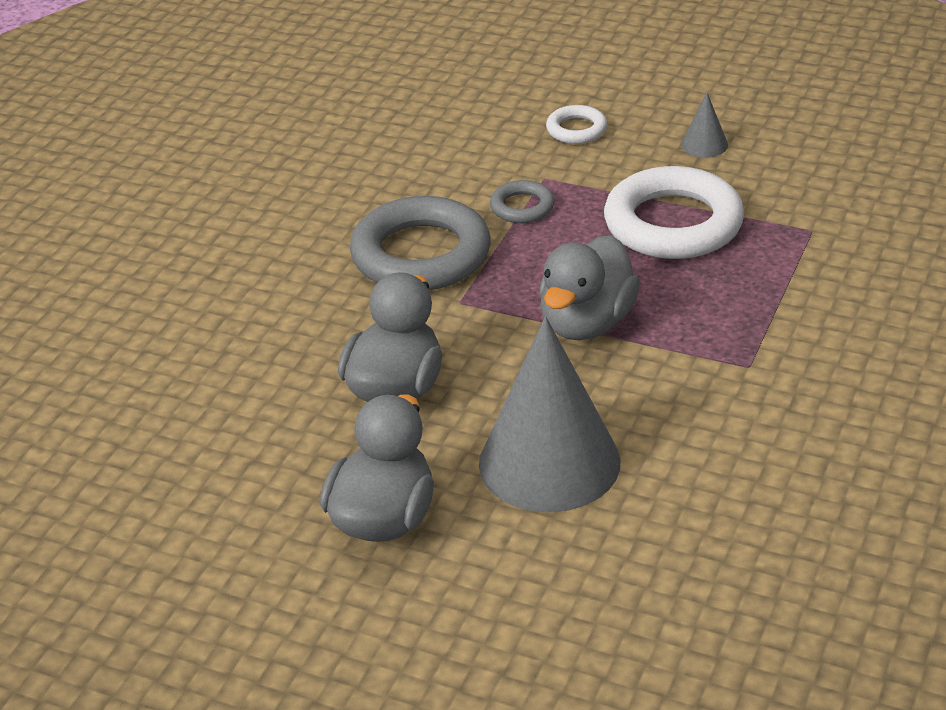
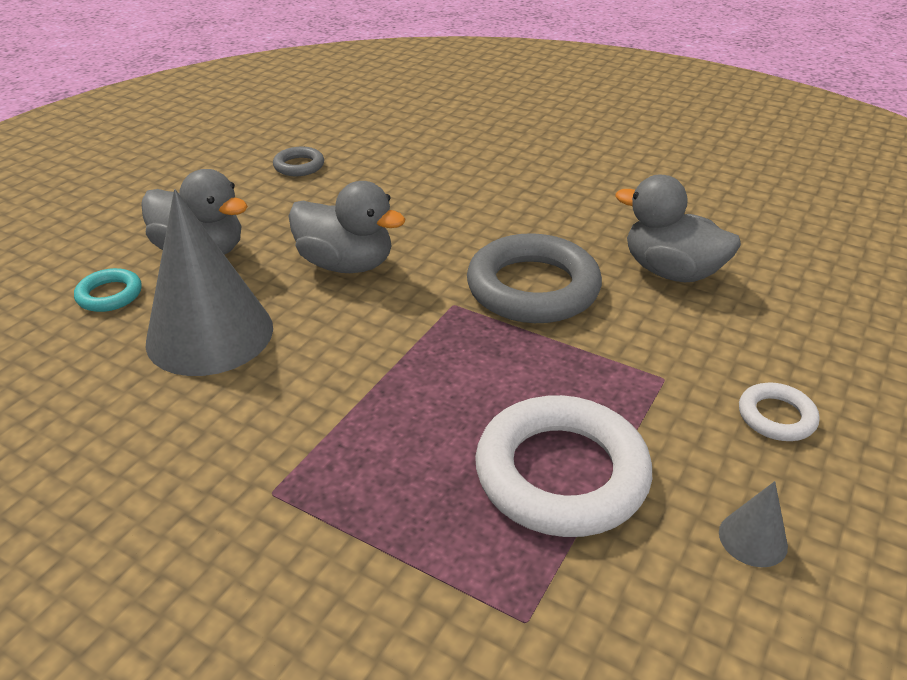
camera: 95 degrees right, 0 degrees up
grey ring [490,180,555,223] -> grey ring moved to [273,147,324,176]
grey duck [539,235,640,340] -> grey duck moved to [615,175,741,282]
none -> turquoise ring [74,268,142,312]

